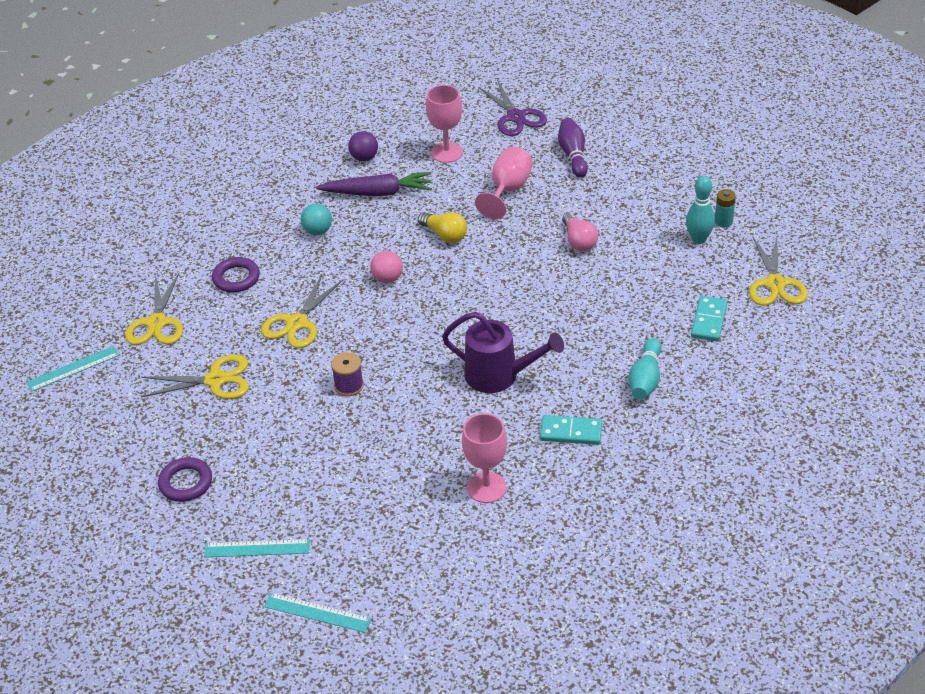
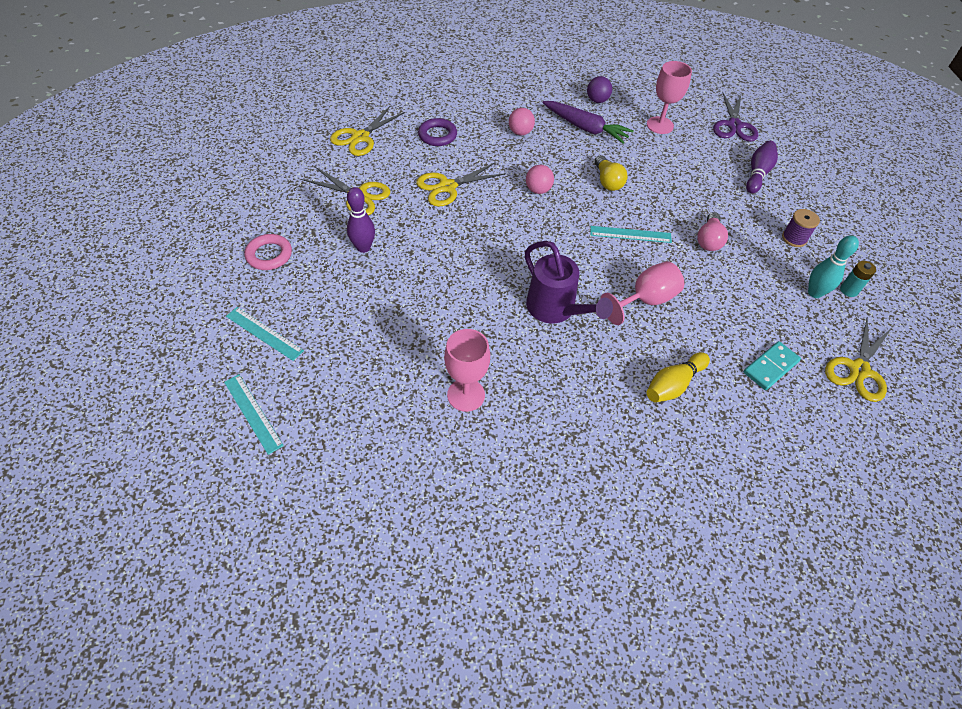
camera: 30 degrees right, 10 degrees up
turquoise ruler [26,346,119,392] -> turquoise ruler moved to [590,226,672,243]
purple ring [158,457,212,502] -> pink ring [245,234,292,270]
turquoise ball [300,204,332,235] -> pink ball [509,108,535,135]
purple spool [331,352,364,396] -> purple spool moved to [782,209,820,247]
pink goblet [475,147,533,219] -> pink goblet moved to [600,261,684,325]
turquoise domino [540,415,602,445] -> none
turquoise bowling pin [628,338,662,400] -> yellow bowling pin [646,352,710,402]
none -> purple bowling pin [347,187,375,253]

